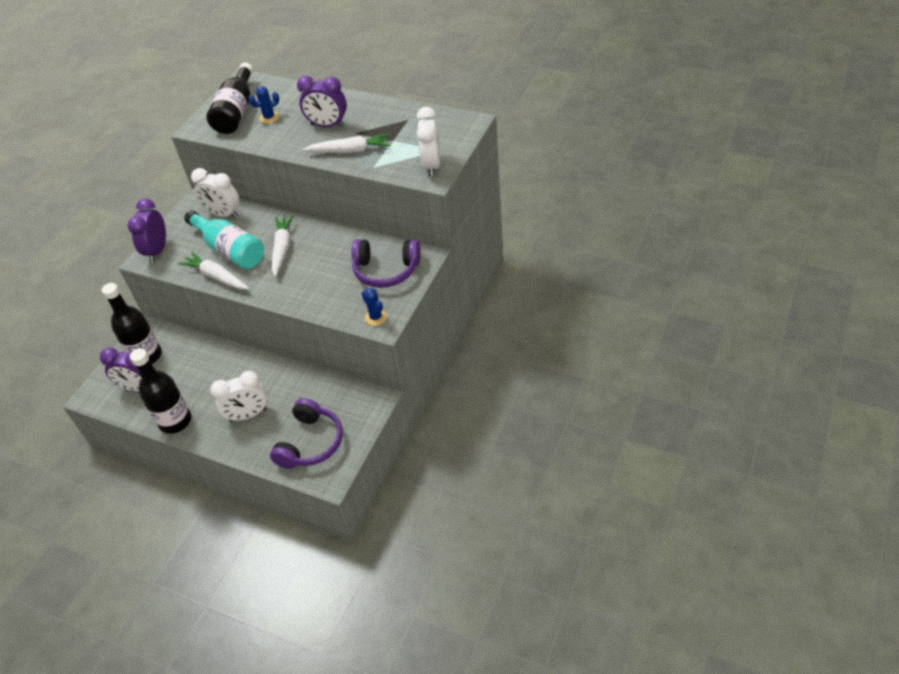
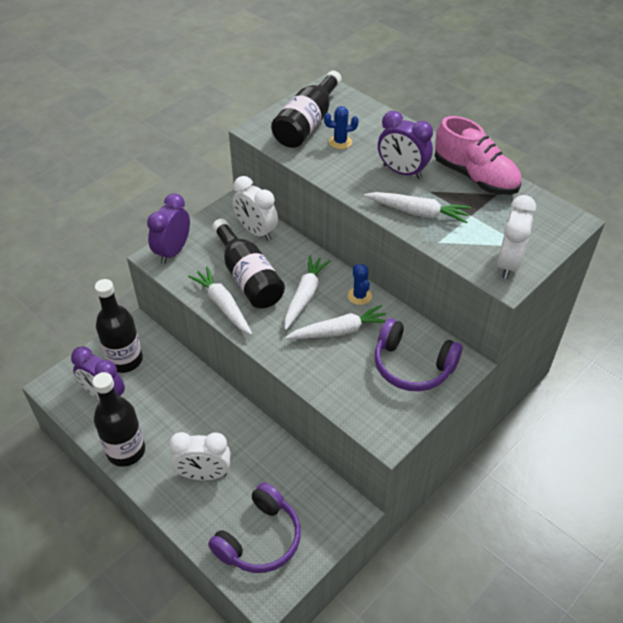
camera: 15 degrees right, 0 degrees up
turquoise bottle [184,210,264,269] -> black bottle [212,219,285,308]
blue cactus [362,288,387,326] -> blue cactus moved to [348,264,372,305]
none -> white carrot [285,305,386,339]
none -> pink shoe [435,116,522,195]

